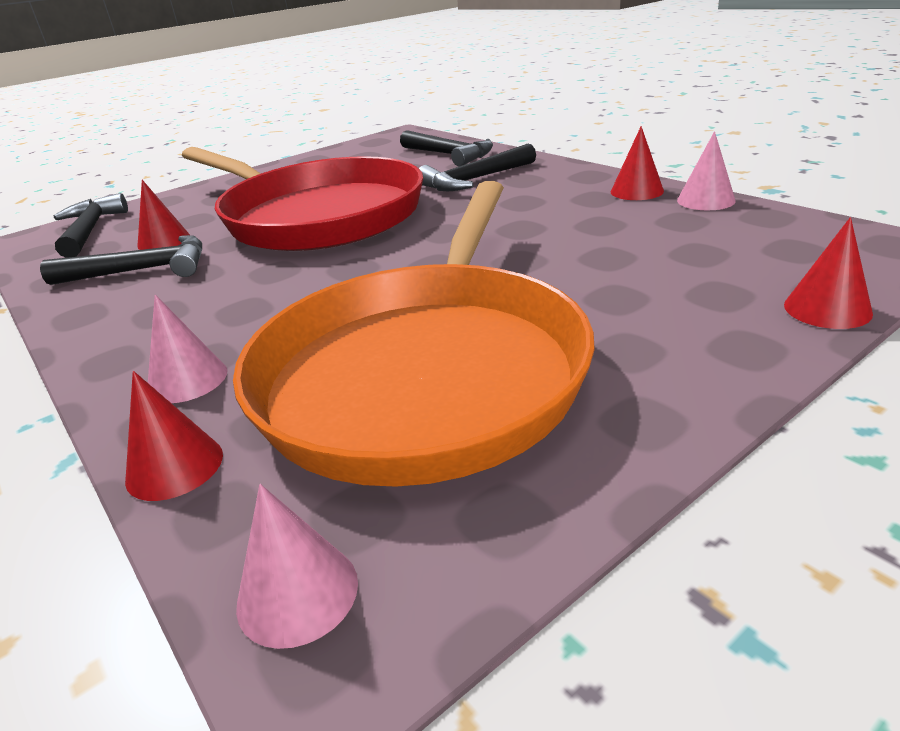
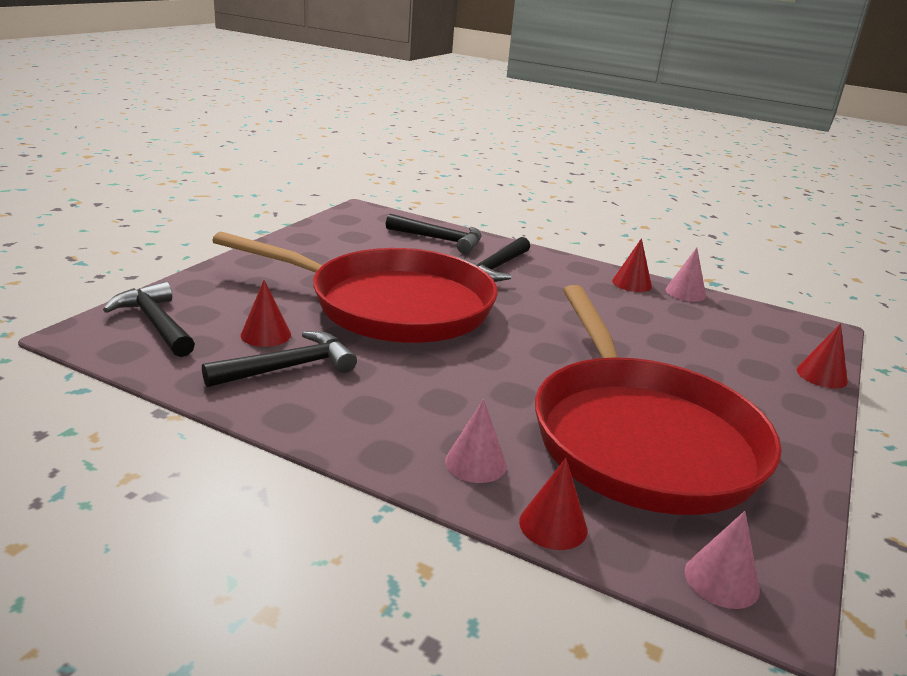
camera: 30 degrees left, 5 degrees down
orange pan [233,181,595,487] -> red pan [535,285,782,515]

